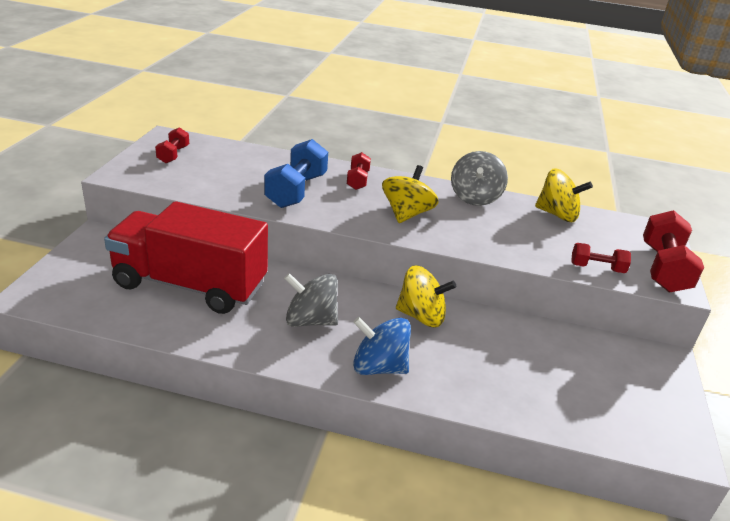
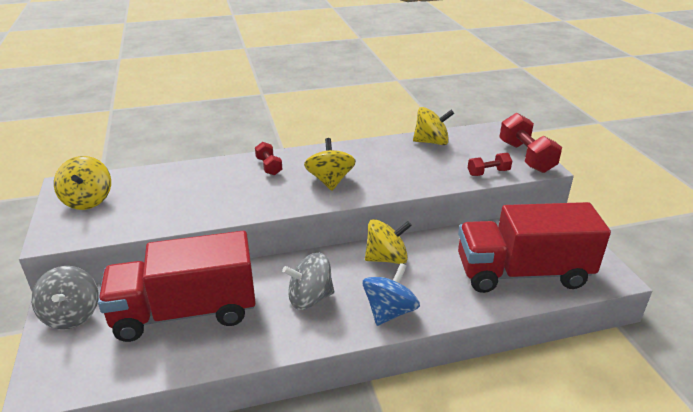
camera: 25 degrees left, 0 degrees up
red dumbbell [155,127,189,163] -> yellow spinning top [54,156,111,210]
blue dumbbell [264,139,328,208] -> none
blue spinning top [353,317,411,375] -> blue spinning top turned 135 degrees clockwise [362,263,420,326]
grey spinning top [451,151,508,206] -> grey spinning top moved to [31,266,99,329]
none -> red truck [458,202,611,293]

